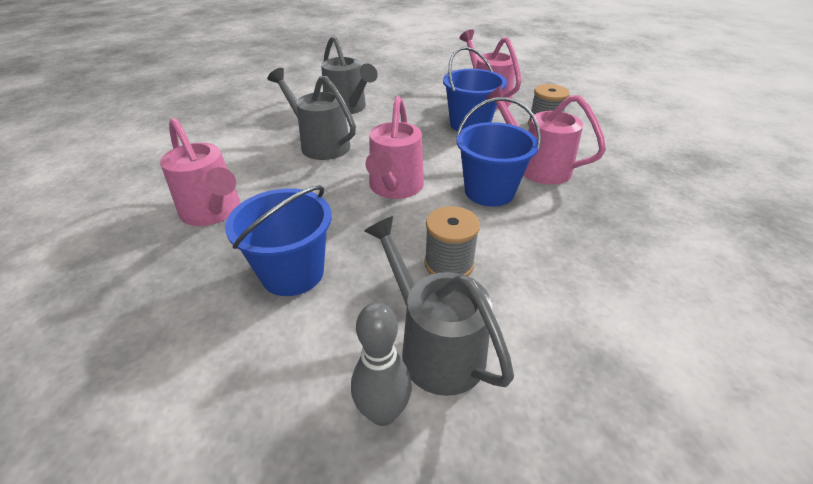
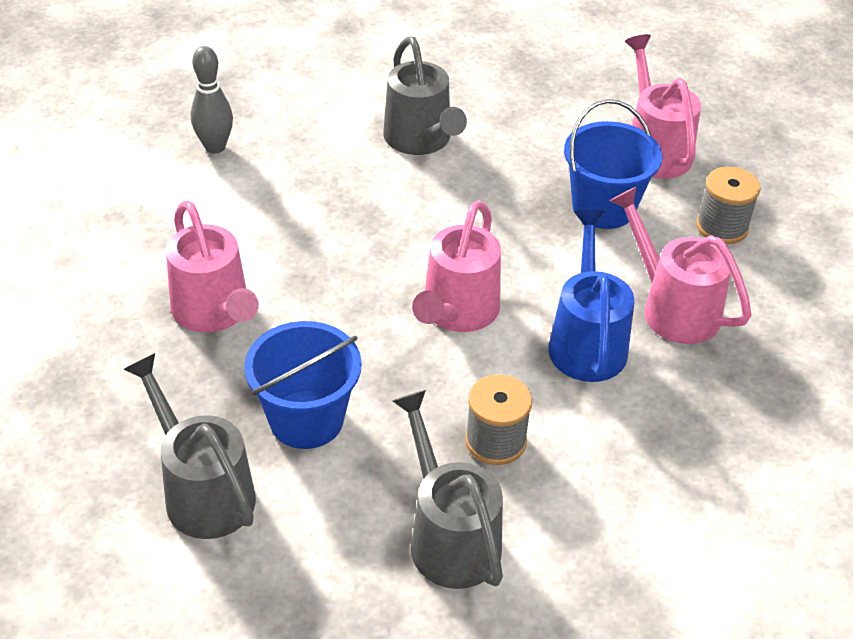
camera: 10 degrees right, 5 degrees up
grey watering can [267,68,356,160] -> grey watering can moved to [123,353,256,539]
grey bowling pin [351,302,411,426] -> grey bowling pin moved to [191,46,233,154]
blue bucket [456,97,541,207] -> blue watering can [548,209,634,382]

